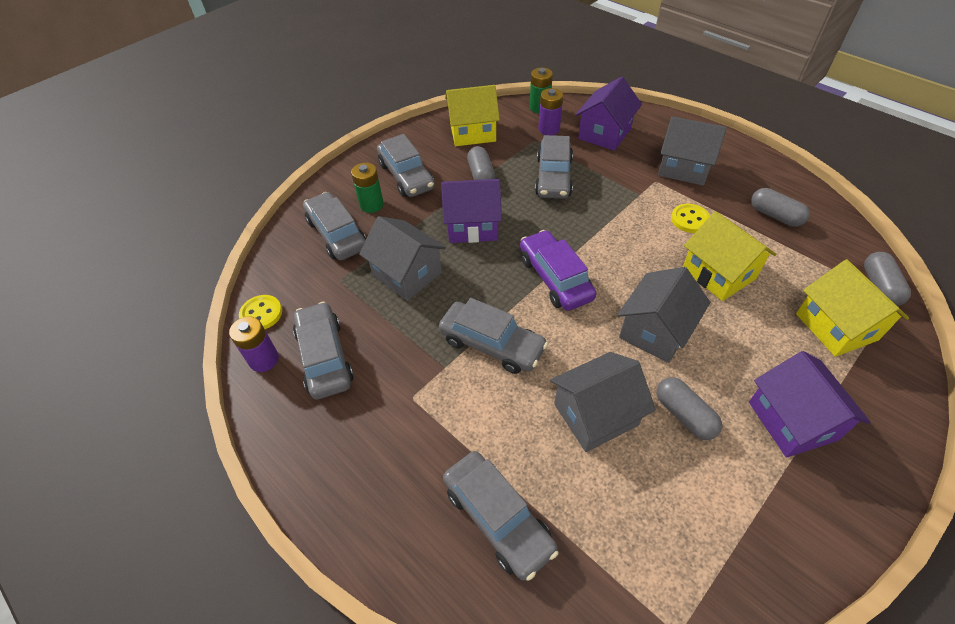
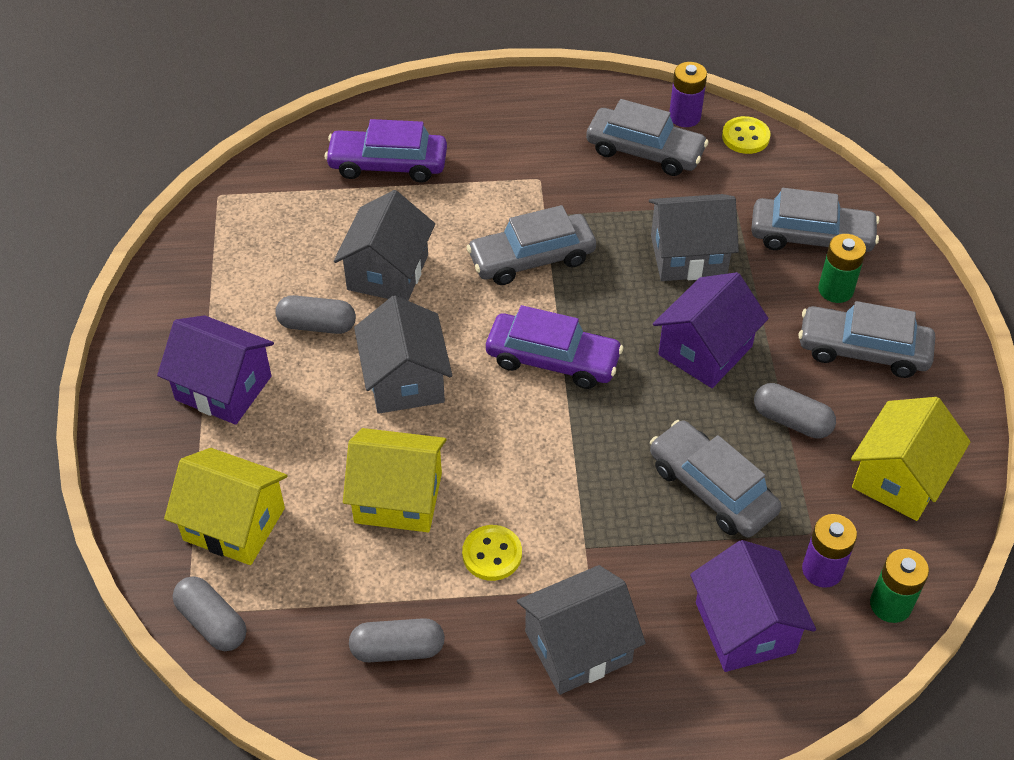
camera: 130 degrees right, 0 degrees up
grey car [443,451,559,581] -> purple car [325,119,447,183]

